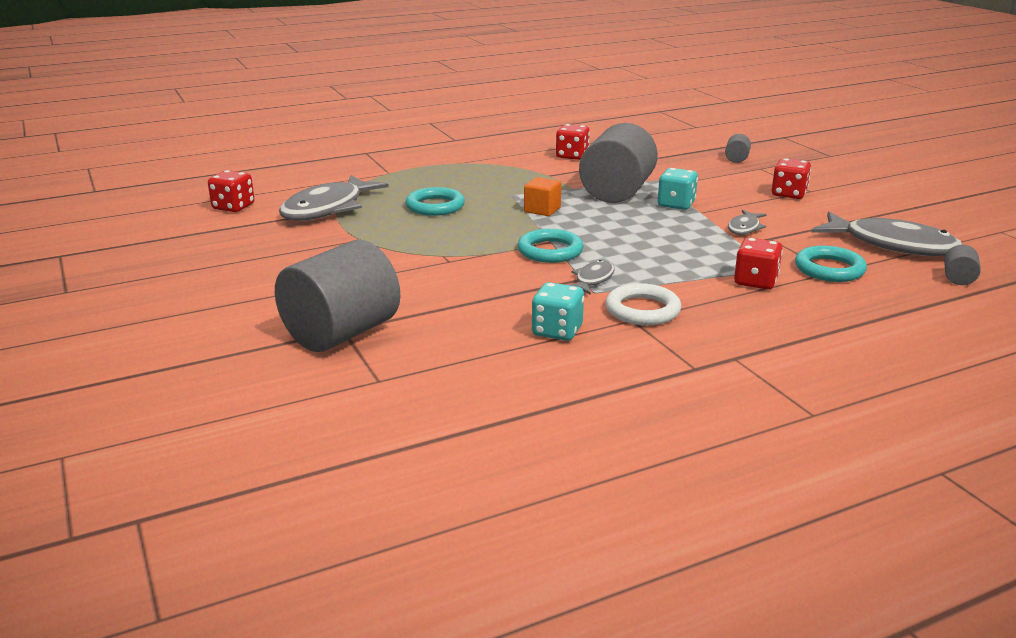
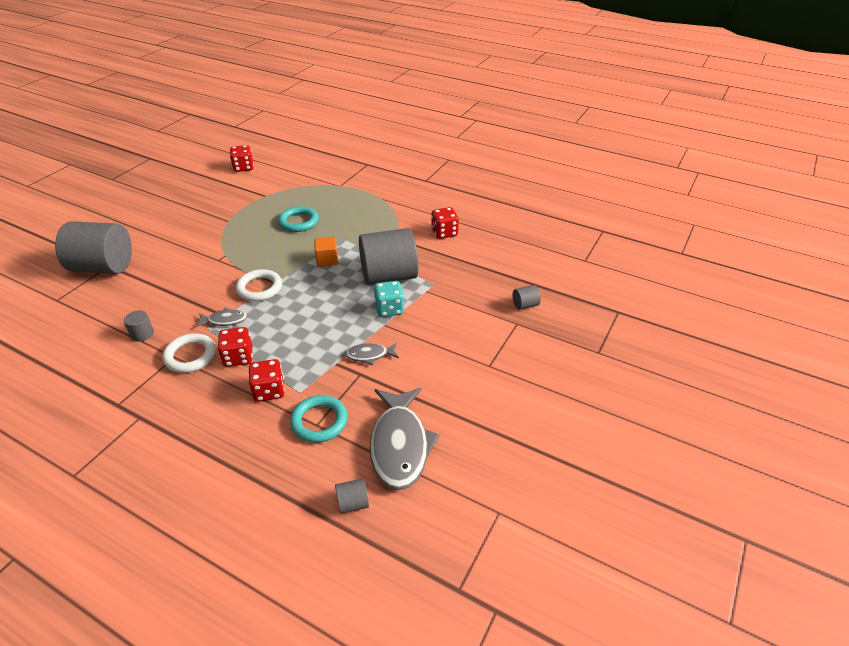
camera: 55 degrees right, 15 degrees up
grey fish [279,175,389,221] -> none
turquoise ring [517,229,583,263] -> white ring [236,269,282,301]
turquoise dice [532,282,584,341] -> grey cylinder [124,310,154,342]
red dice [772,158,811,199] -> red dice moved to [218,327,253,367]

